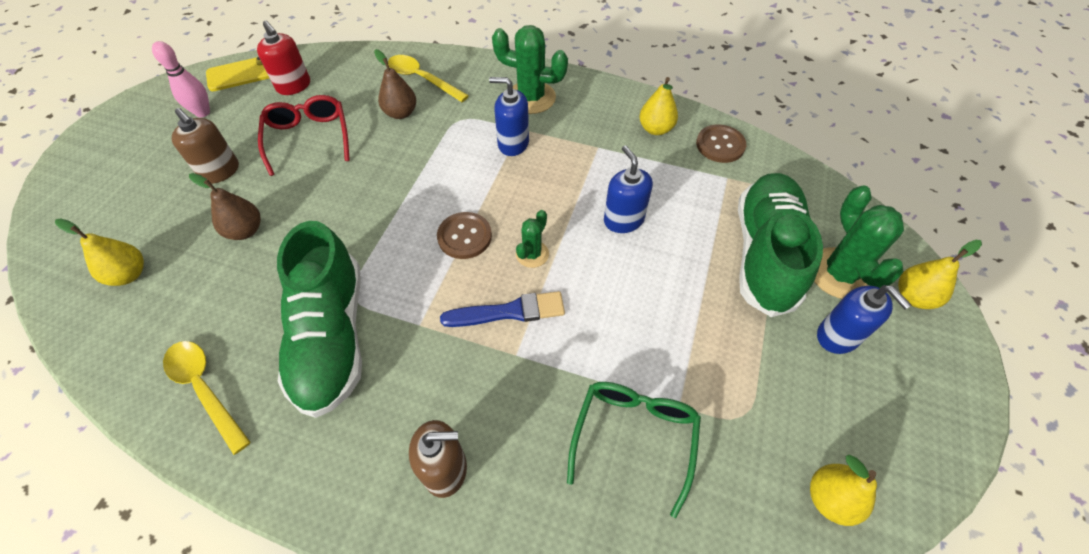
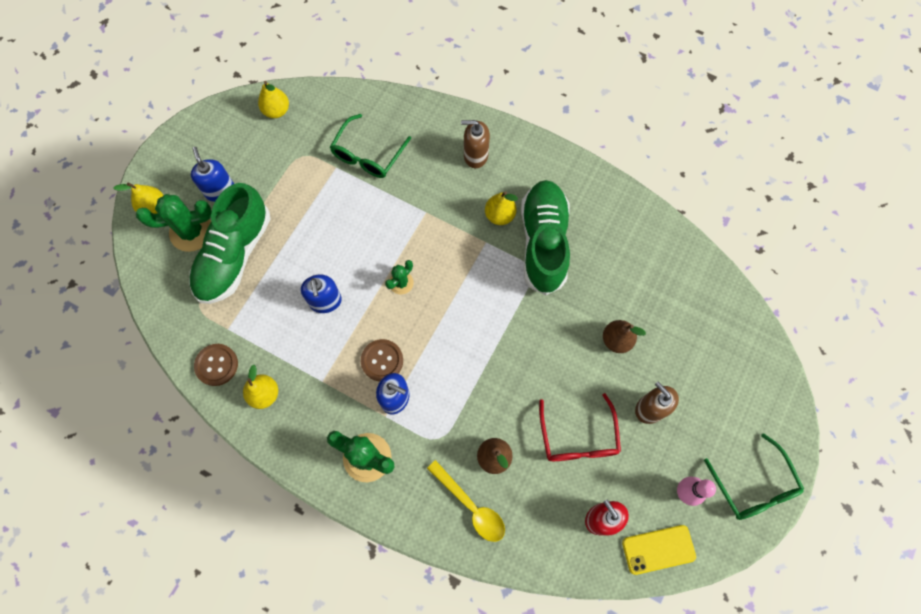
camera: 170 degrees left, 15 degrees up
yellow pear [55,218,144,286] -> yellow pear moved to [485,191,518,225]
yellow spoon [163,341,251,455] -> none
brown button [437,212,492,259] -> brown button moved to [361,339,403,381]
blue brush [440,291,565,327] -> none
green cactus [814,185,904,299] -> green cactus turned 75 degrees clockwise [136,194,212,252]
none -> green glasses [704,433,804,520]

